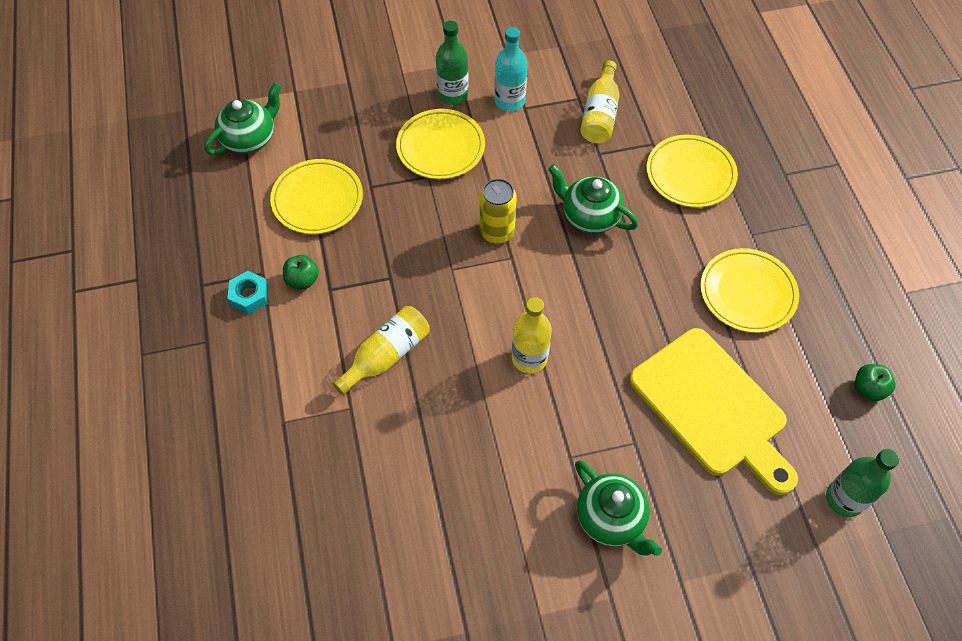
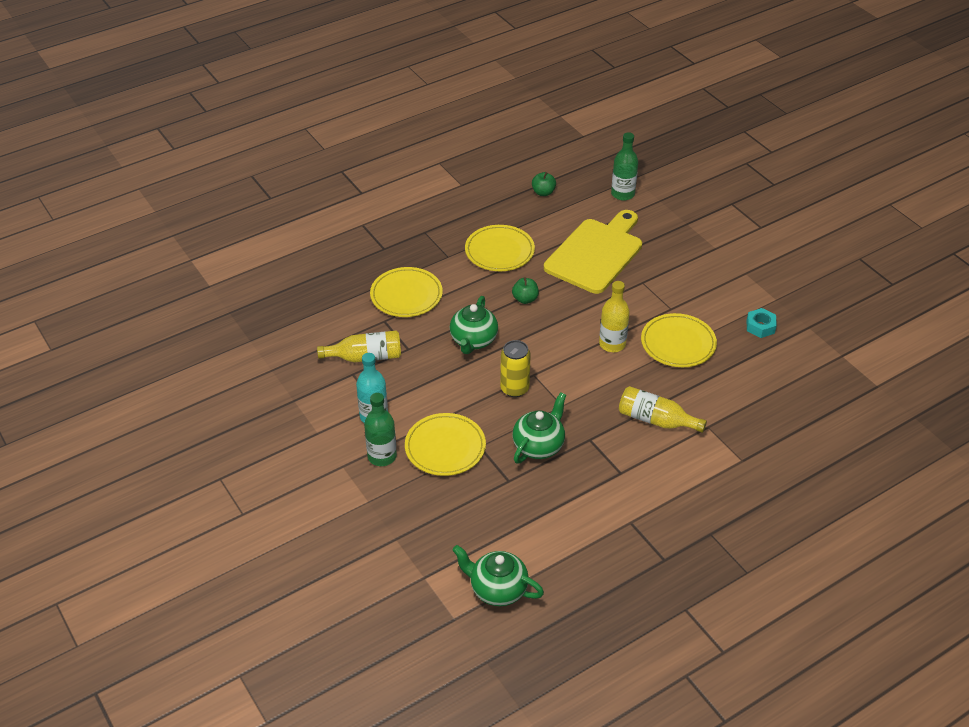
camera: 110 degrees left, 15 degrees down
turquoise nut [227,271,269,314] -> turquoise nut moved to [747,308,777,338]
yellow plate [270,159,363,234] -> yellow plate moved to [641,313,717,367]
green apple [283,255,319,290] -> green apple moved to [512,277,539,304]
green teapot [575,460,662,556] -> green teapot moved to [513,392,566,464]

